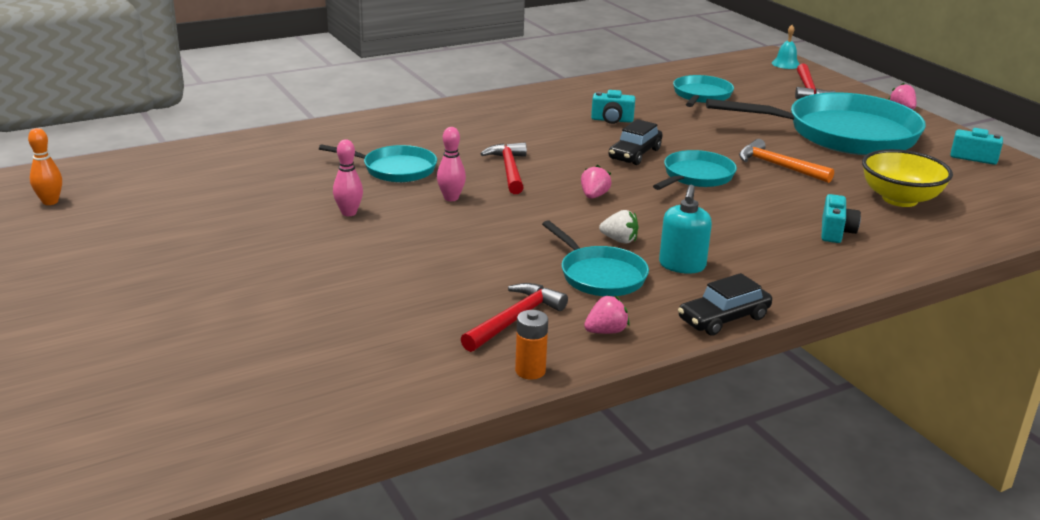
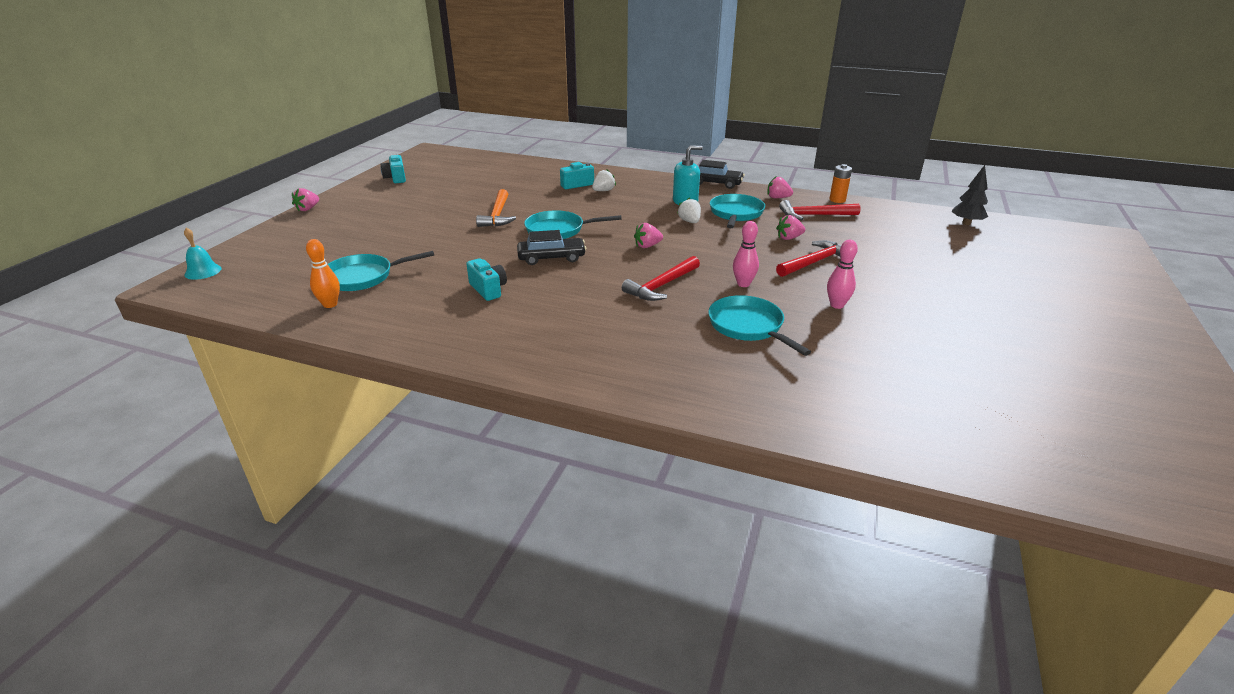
camera: 130 degrees left, 5 degrees up
orange bowling pin [28,128,62,205] -> orange bowling pin moved to [306,239,340,308]
turquoise pan [706,92,926,155] -> none
red hammer [795,64,835,99] -> red hammer moved to [776,241,841,277]
yellow bowl [862,149,953,207] -> none
none -> white strawberry [592,169,616,191]
none -> pink strawberry [776,215,805,240]
none -> black tree [952,165,988,225]

